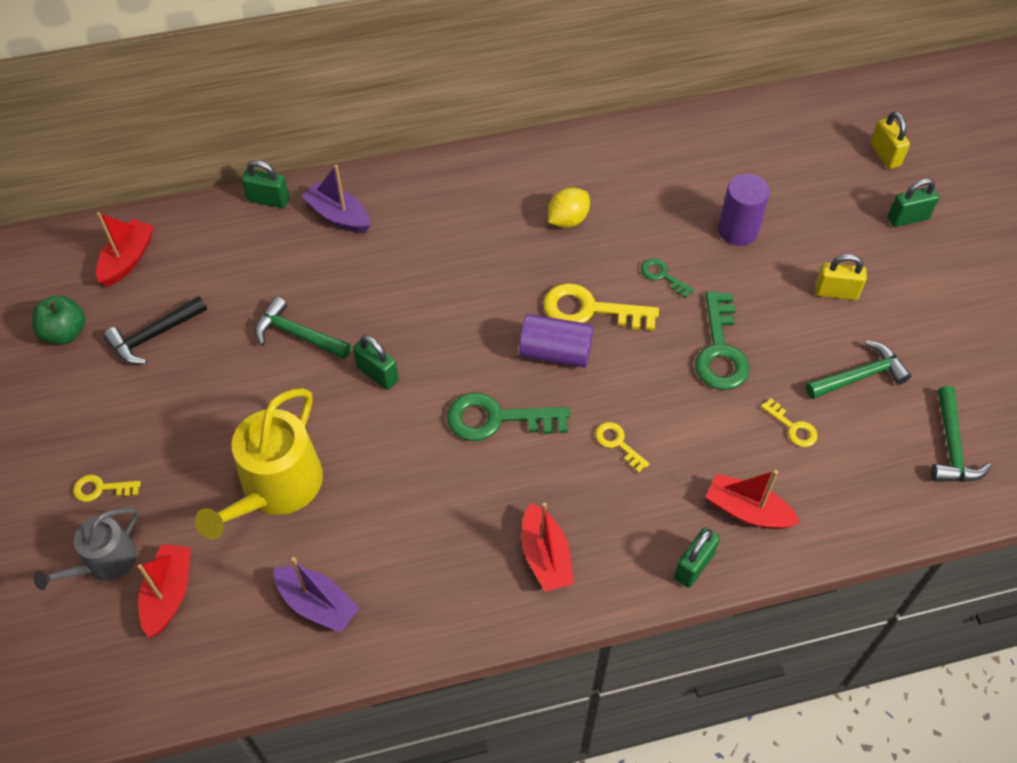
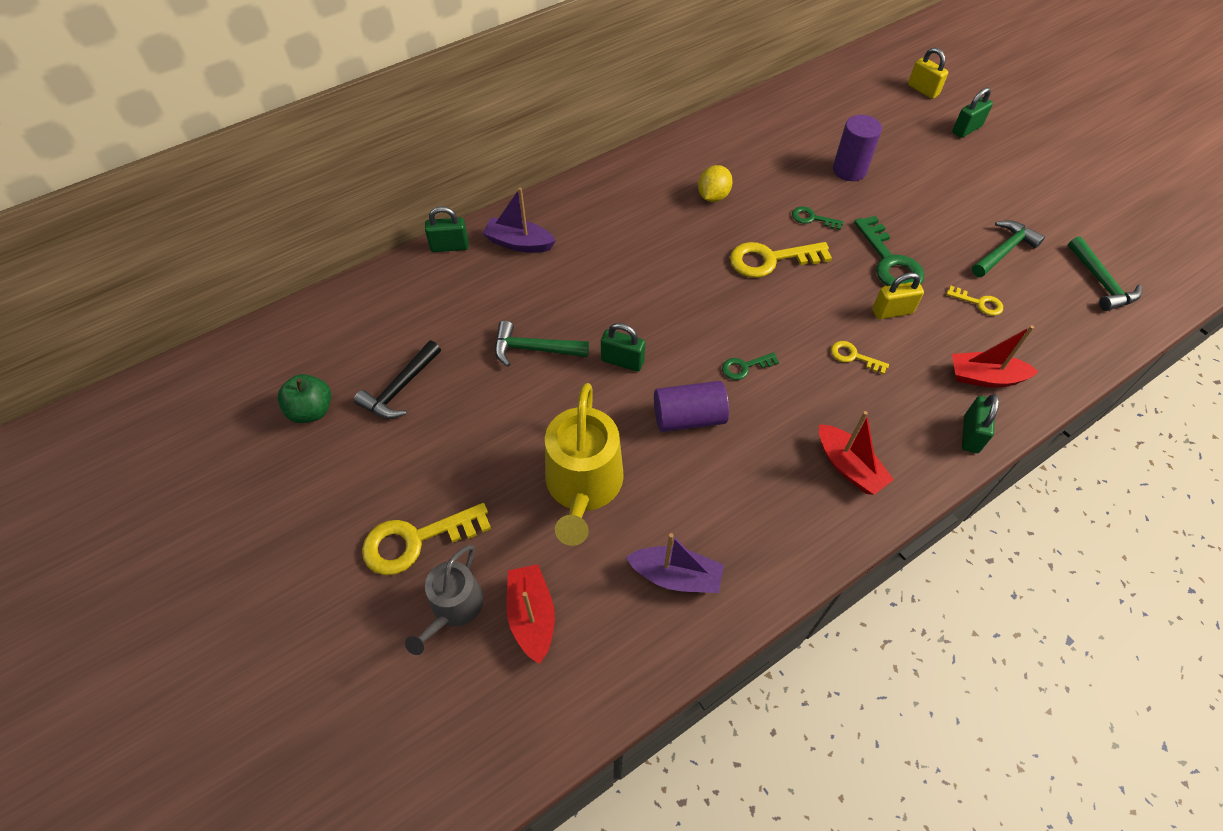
camera: 20 degrees left, 0 degrees up
yellow key [73,475,141,502] -> yellow key [362,503,491,575], size x1.91
red boat [96,212,154,287] -> none
green key [447,393,570,441] -> green key [722,352,779,380], size x0.52
purple cylinder [519,314,593,367] -> purple cylinder moved to [654,381,729,432]
yellow padlock [815,254,867,300] -> yellow padlock moved to [872,273,924,319]

